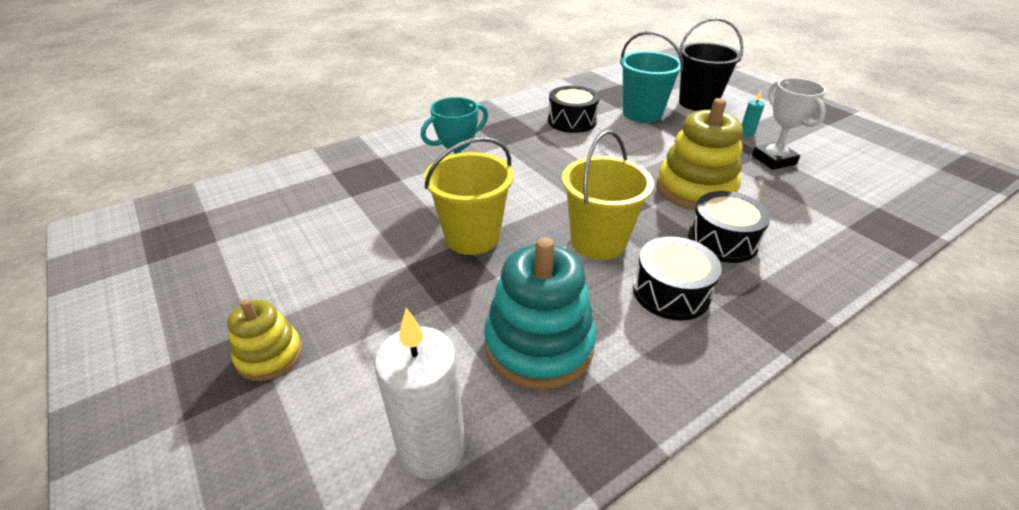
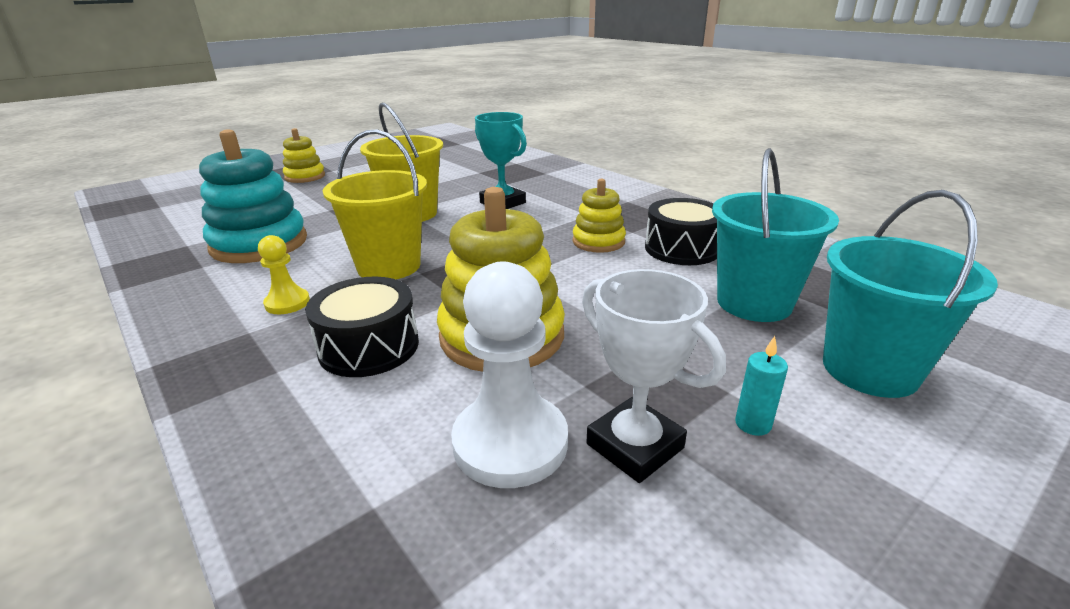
camera: 85 degrees right, 10 degrees down
white candle [374,308,465,479] -> none
black drum [633,237,722,321] -> yellow pawn [258,235,310,314]
black bucket [679,18,744,111] -> turquoise bucket [823,190,998,398]
white trophy [752,78,826,170] -> white trophy turned 75 degrees clockwise [582,269,726,483]
none -> white pawn [451,262,568,488]
none -> yellow stacking toy [572,178,626,253]

